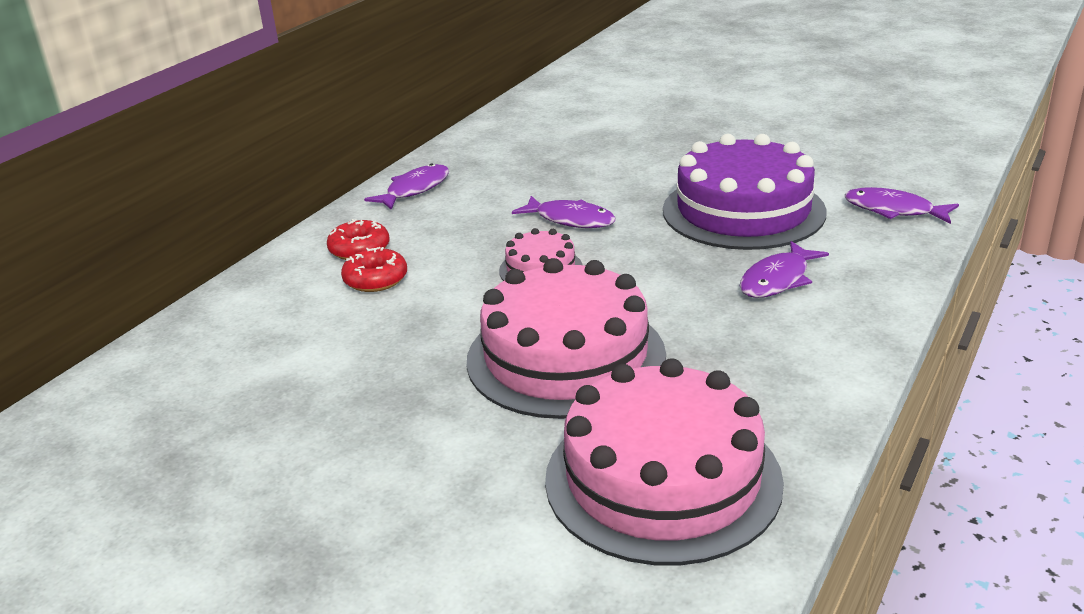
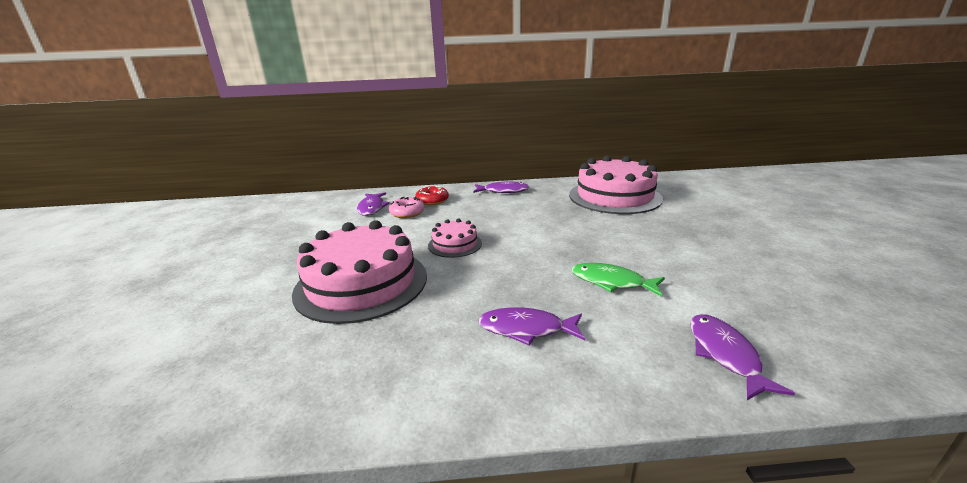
camera: 55 degrees right, 5 degrees down
red donut [341,247,407,292] -> pink donut [389,197,425,218]
purple fish [512,196,616,228] -> purple fish moved to [357,192,390,216]
pink cake [545,358,784,566] -> pink cake moved to [569,156,663,214]
purple cake [663,134,827,250] -> green fish [572,263,665,297]

